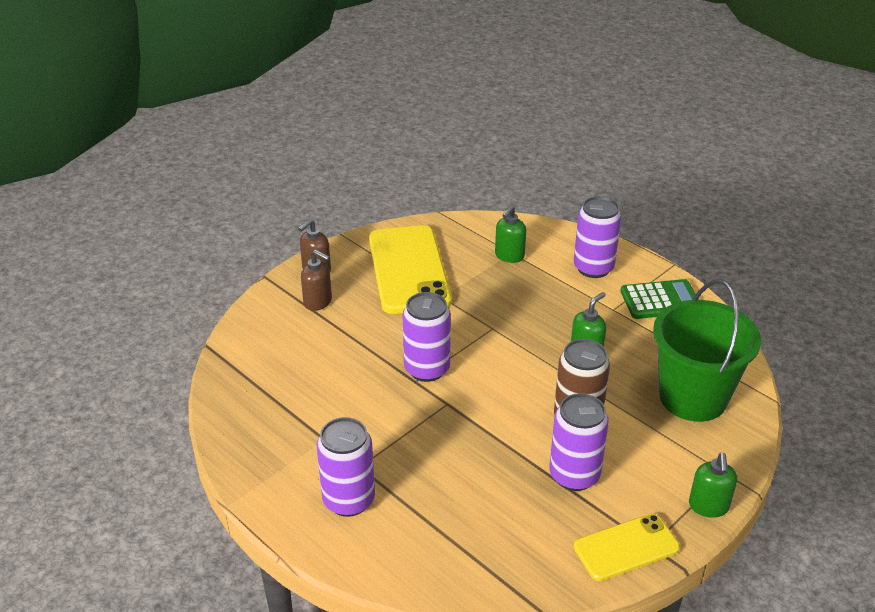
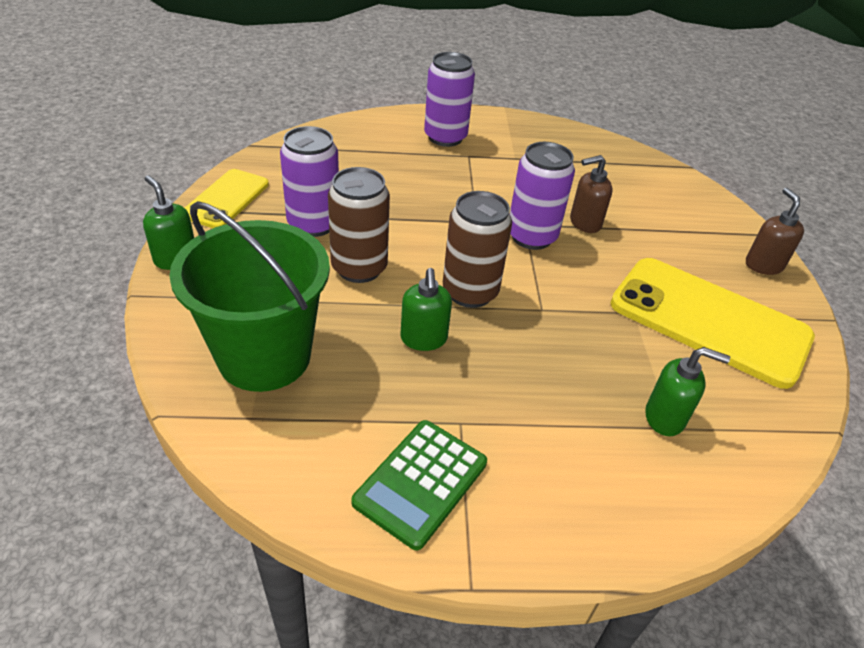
camera: 130 degrees right, 5 degrees up
brown soap dispenser [301,250,332,311] -> brown soap dispenser moved to [570,155,612,233]
green soap dispenser [495,205,526,263] -> green soap dispenser turned 120 degrees clockwise [645,347,730,436]
purple can [574,196,621,278] -> none
none -> brown can [443,191,512,308]

